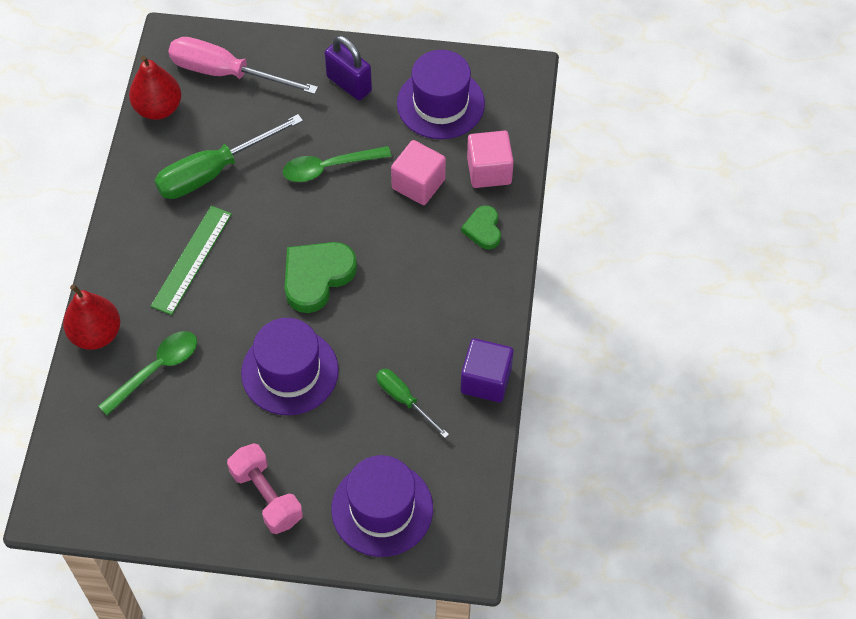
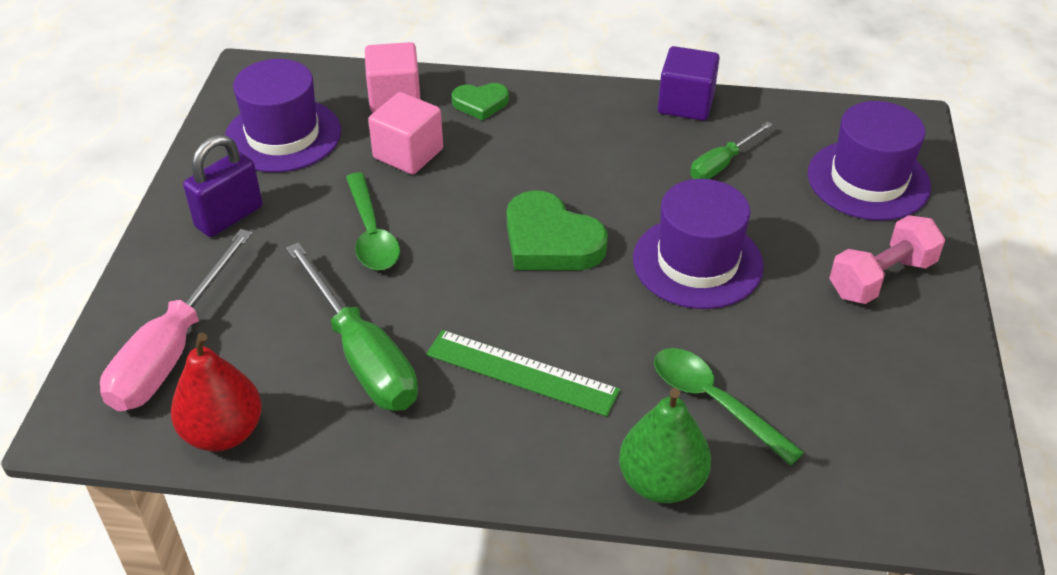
camera: 90 degrees left, 15 degrees down
red pear [63,284,120,350] -> green pear [619,388,711,503]

